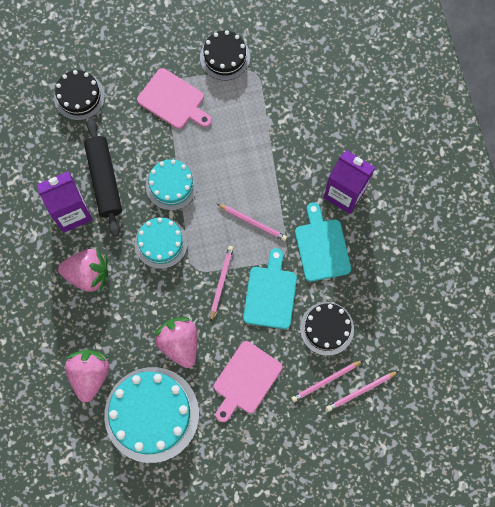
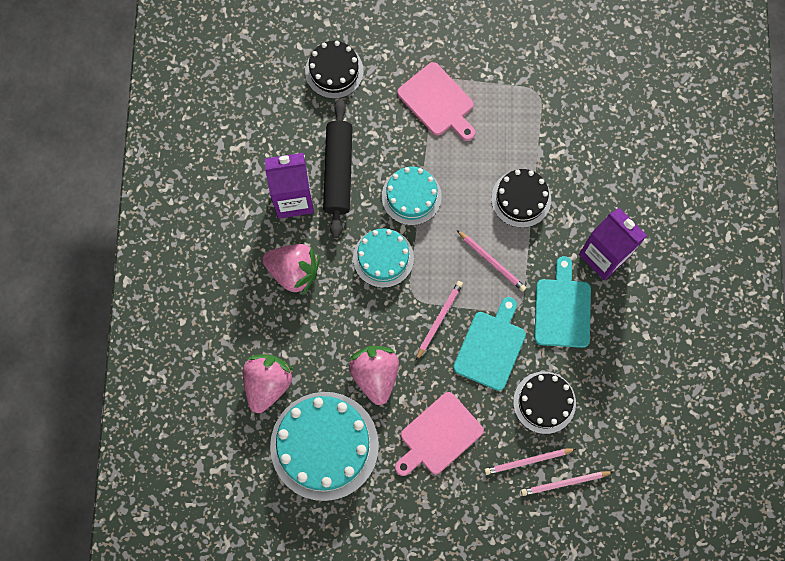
camera: 15 degrees right, 0 degrees up
black cake [200,30,250,80] -> black cake moved to [491,169,551,228]

